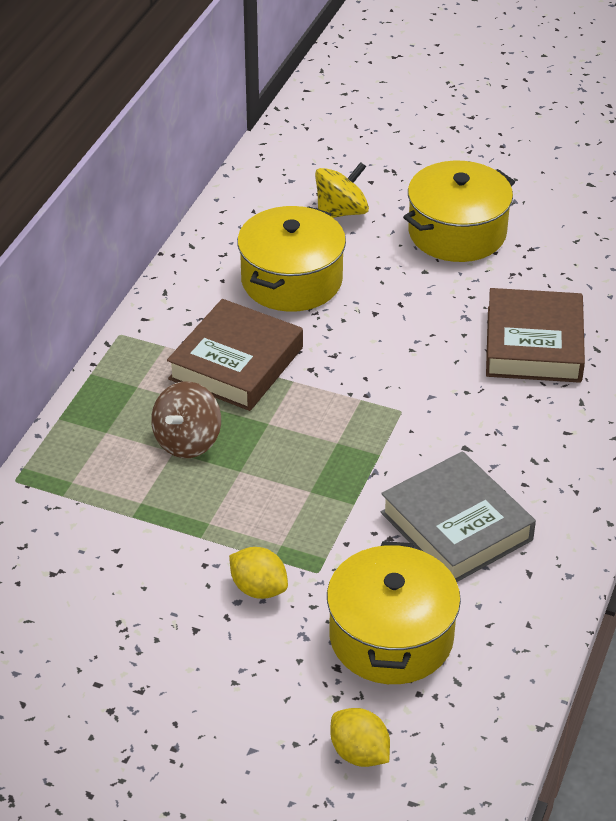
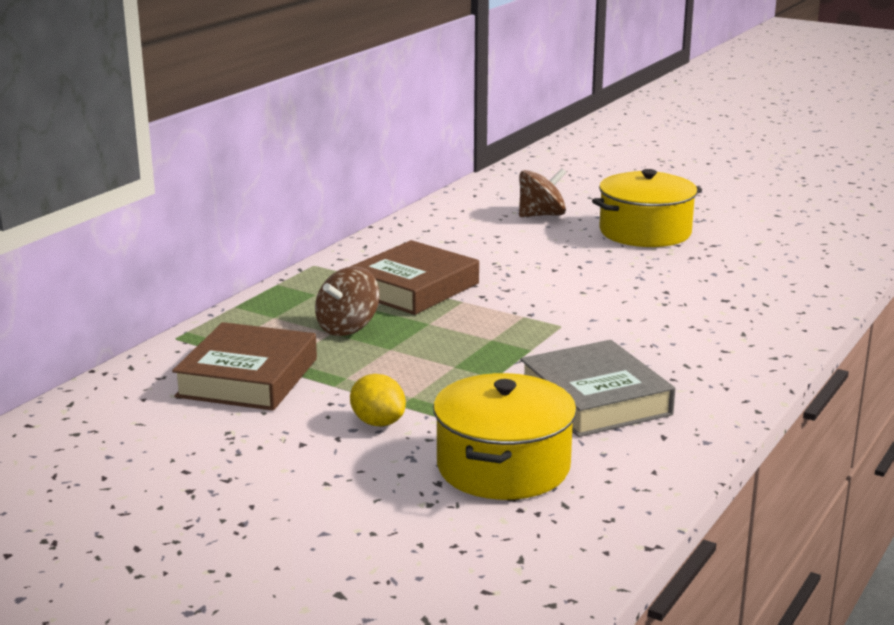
camera: 10 degrees right, 20 degrees down
yellow pot [237,206,346,312] -> none
yellow spinning top [315,162,369,218] -> brown spinning top [519,168,566,217]
yellow lemon [330,708,390,767] -> none
brown book [486,288,585,383] -> brown book moved to [172,322,317,411]

